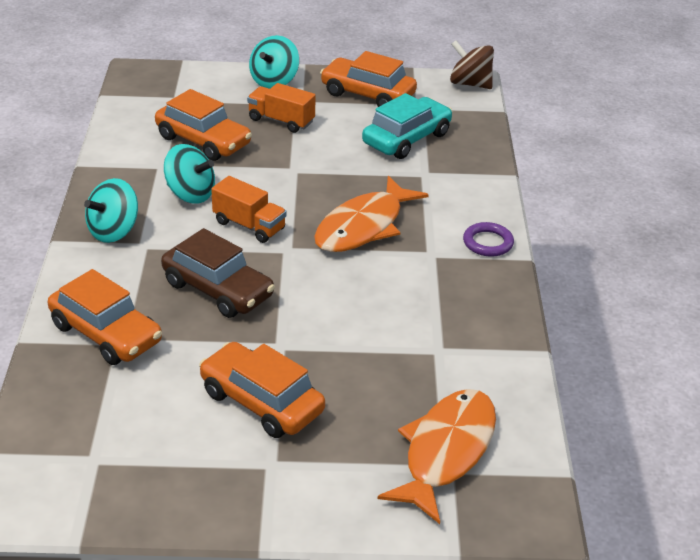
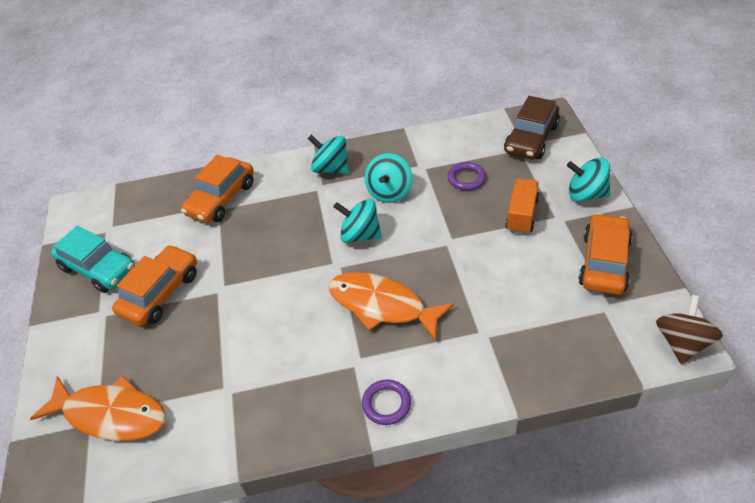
camera: 85 degrees right, 10 degrees up
orange car [155,89,252,161] -> purple ring [447,162,486,190]
brown car [161,228,275,318] -> brown car moved to [504,96,560,160]
orange truck [211,176,287,243] -> turquoise spinning top [334,199,382,243]
turquoise car [362,93,452,159] -> turquoise car moved to [51,226,135,293]

